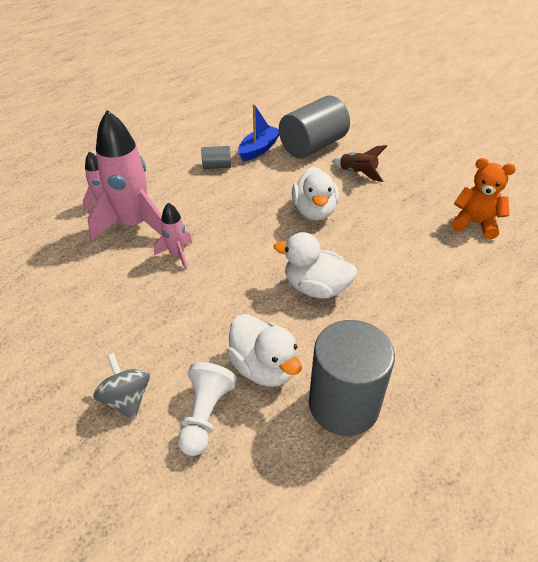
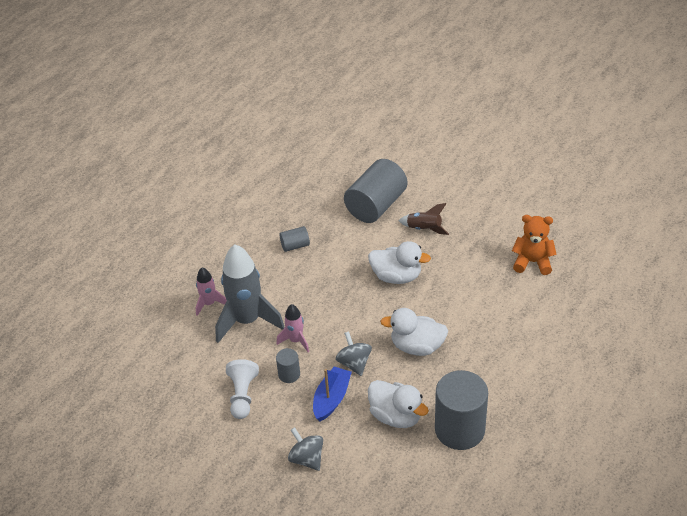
camera: 10 degrees left, 0 degrees up
pink rocket [88,110,162,241] -> grey rocket [215,244,285,343]
white pawn [178,362,237,456] -> white pawn moved to [226,359,259,419]
blue boat [238,104,279,161] -> blue boat moved to [313,366,352,421]
white duck [292,167,339,221] -> white duck turned 60 degrees counterclockwise [368,241,431,284]
none -> grey cylinder [276,348,300,383]
none -> grey spinning top [336,331,372,376]

